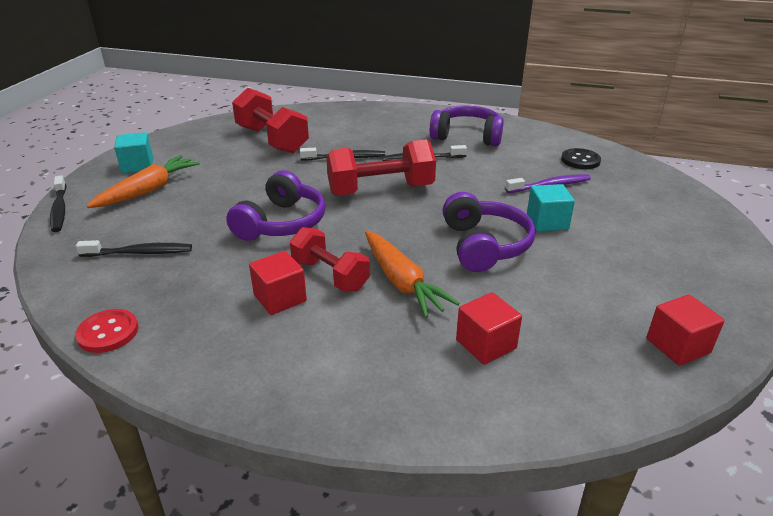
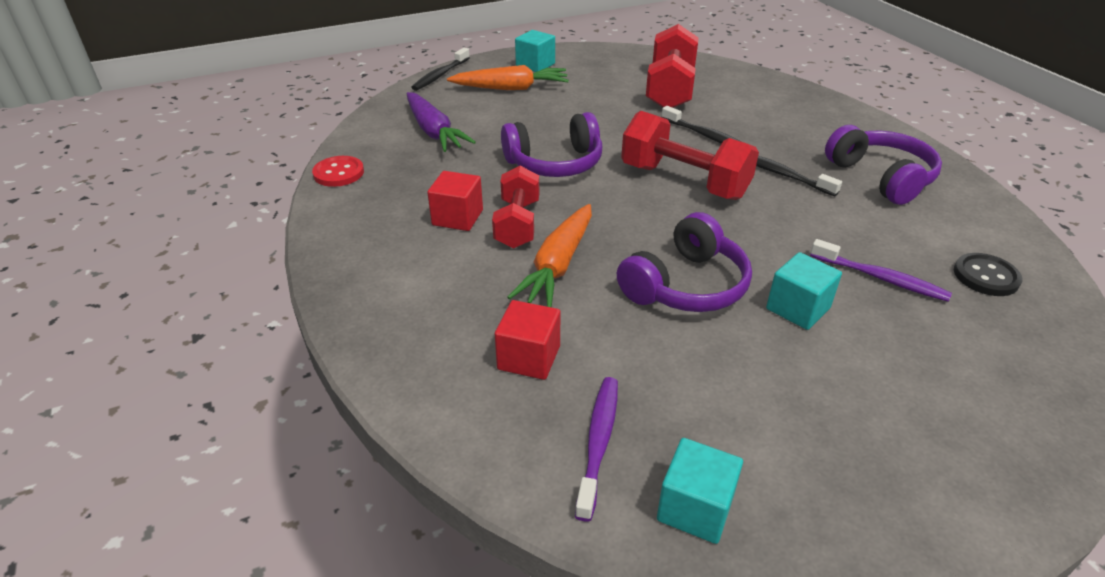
camera: 50 degrees right, 5 degrees up
black toothbrush [76,240,192,257] -> purple carrot [407,92,476,152]
red cube [647,294,725,366] -> turquoise cube [657,438,743,544]
none -> purple toothbrush [575,377,618,522]

